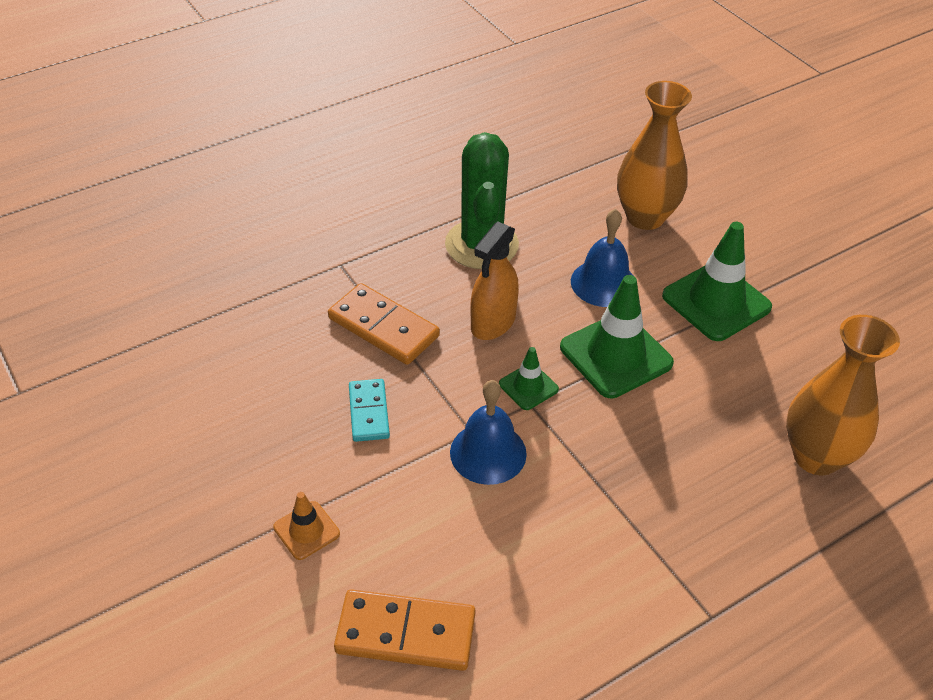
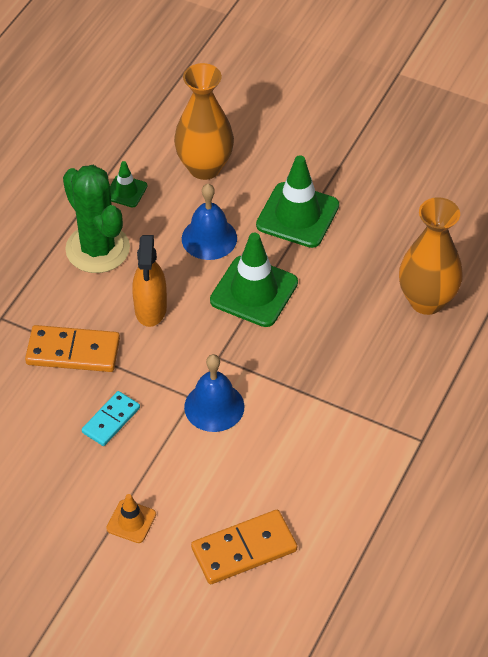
camera: 30 degrees left, 5 degrees up
turquoise domino [349,379,390,442] -> turquoise domino turned 75 degrees clockwise [82,391,140,446]
green traffic cone [499,347,559,410] -> green traffic cone moved to [110,161,147,208]

